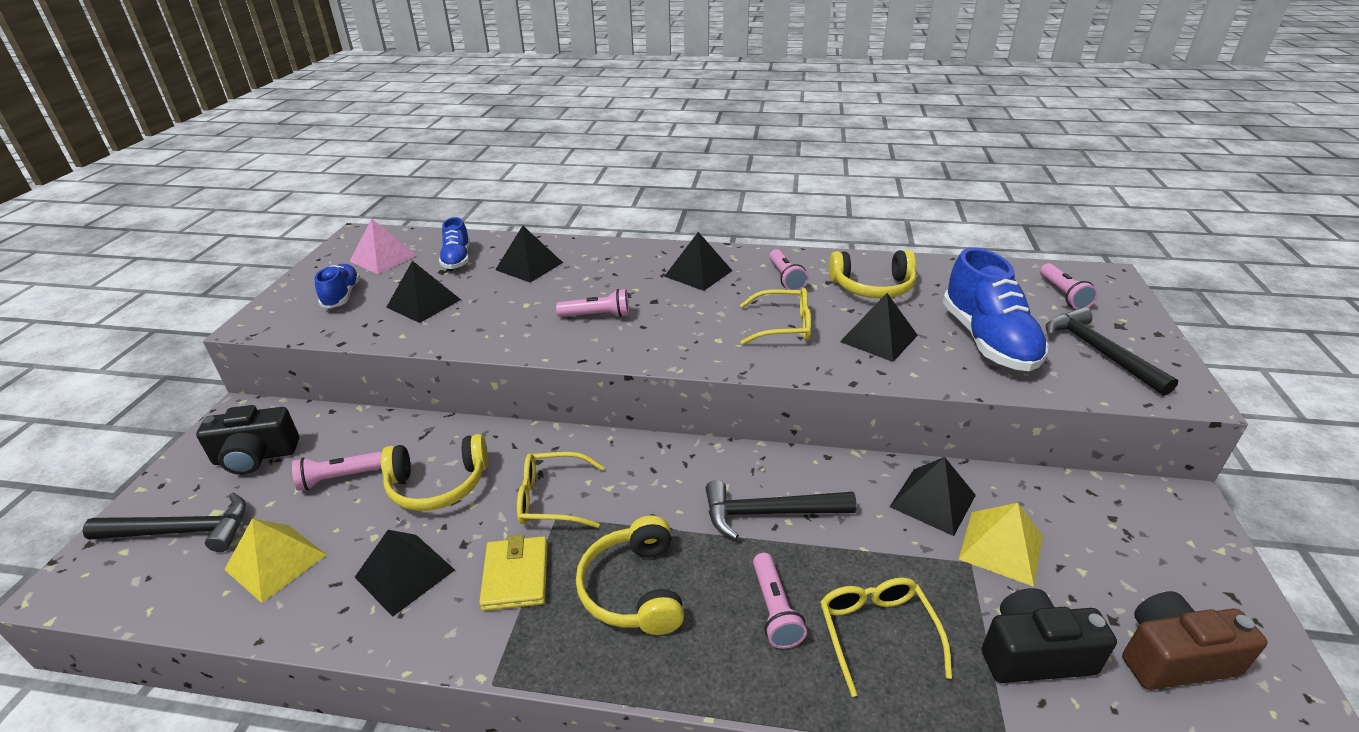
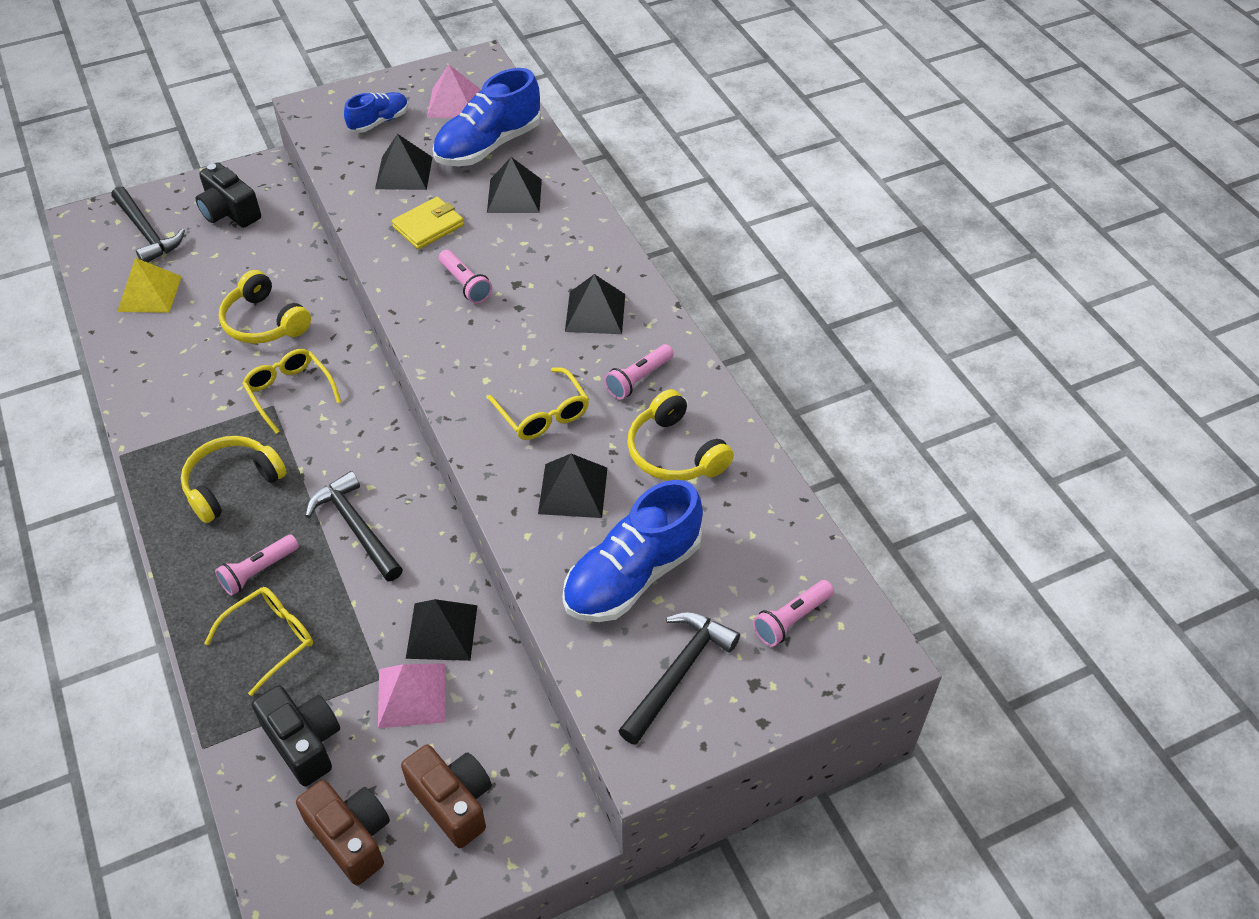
camera: 55 degrees right, 15 degrees up
pink flashlight [292,452,382,491] -> none
black pyramid [355,530,455,617] -> none
blue shoe [439,217,470,269] -> blue shoe [433,68,541,166], size x1.78
yellow wallet [479,535,548,611] -> yellow wallet moved to [392,197,464,249]
yellow pyramid [959,503,1043,587] -> pink pyramid [378,663,446,728]
none -> brown camera [401,744,492,848]

